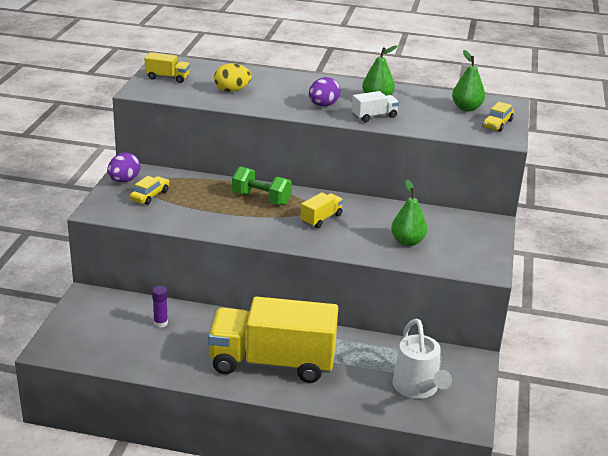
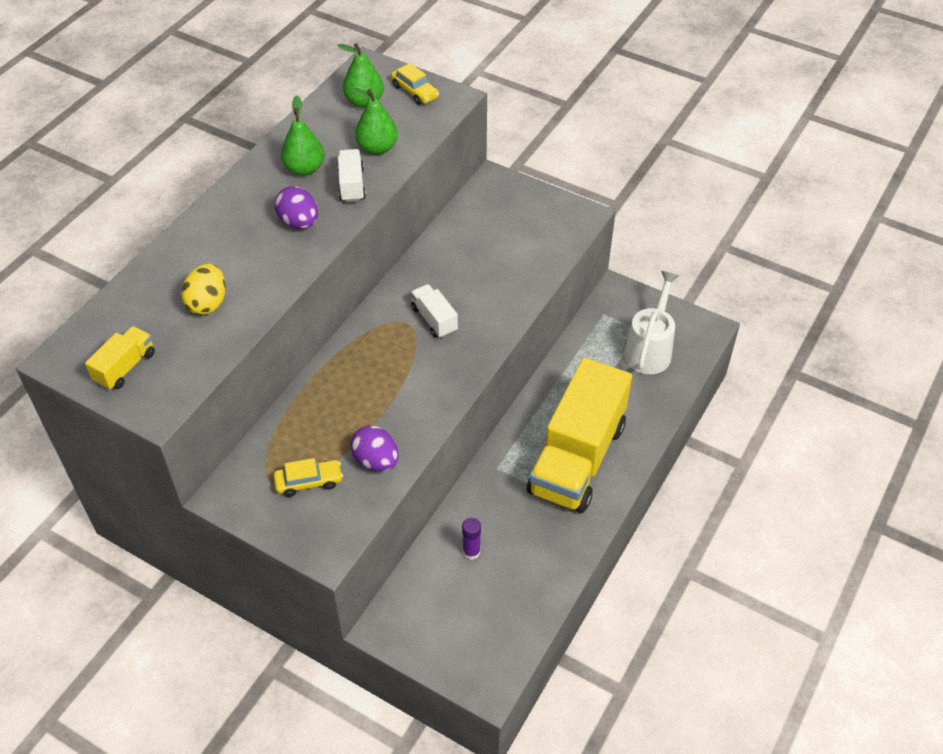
camera: 70 degrees left, 20 degrees up
purple egg [107,153,140,182] -> purple egg moved to [350,426,399,471]
yellow car [130,176,169,205] -> yellow car turned 120 degrees clockwise [274,458,343,497]
green dumbbell [232,166,292,205] -> none
yellow truck [300,192,343,228] -> white truck [411,284,458,338]
green pear [391,180,427,246] -> green pear moved to [350,87,398,155]
white watering can [393,319,452,399] -> white watering can turned 75 degrees counterclockwise [624,271,679,374]

